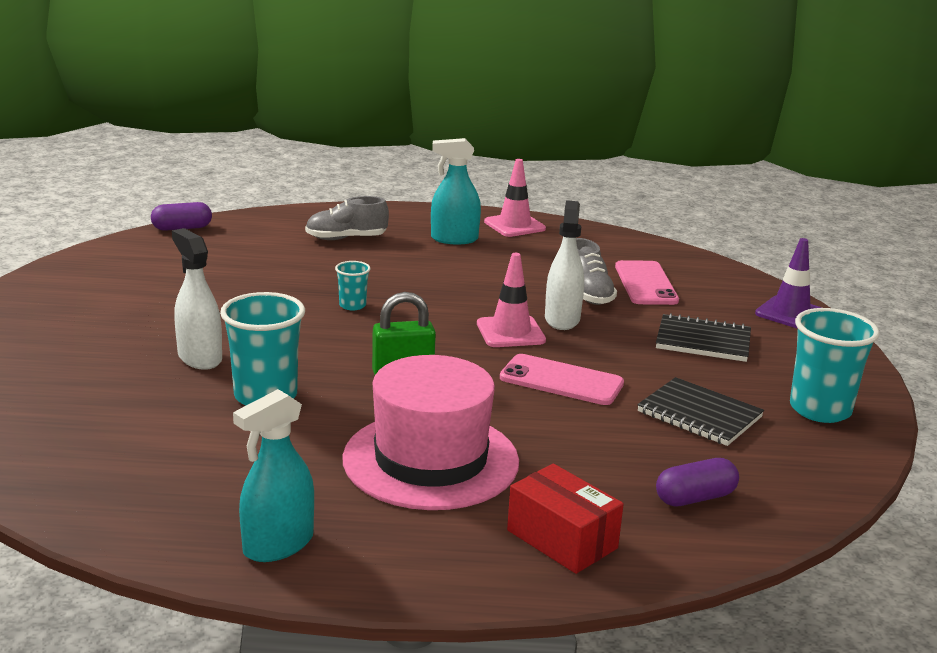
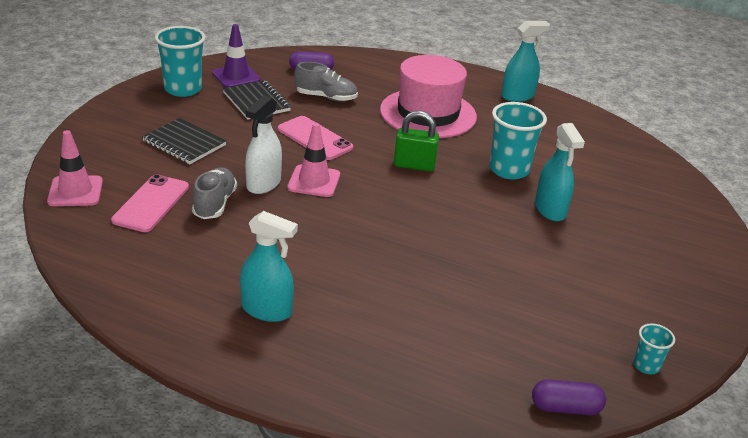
camera: 160 degrees left, 10 degrees up
white spray bottle [172,228,222,370] -> turquoise spray bottle [535,123,585,221]
grey shoe [305,196,389,240] -> grey shoe moved to [294,62,358,101]
turquoise cup [335,261,371,311] -> turquoise cup moved to [633,323,675,374]
pink traffic cone [484,159,546,237] -> pink traffic cone moved to [47,130,103,206]
red box [507,464,624,574] -> none
purple traffic cone [755,238,822,329] -> purple traffic cone moved to [212,24,261,88]

